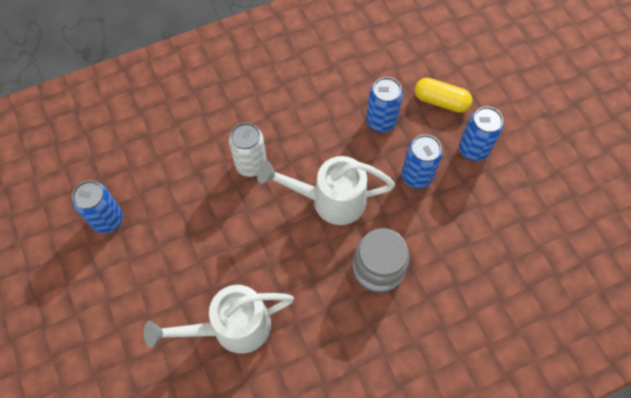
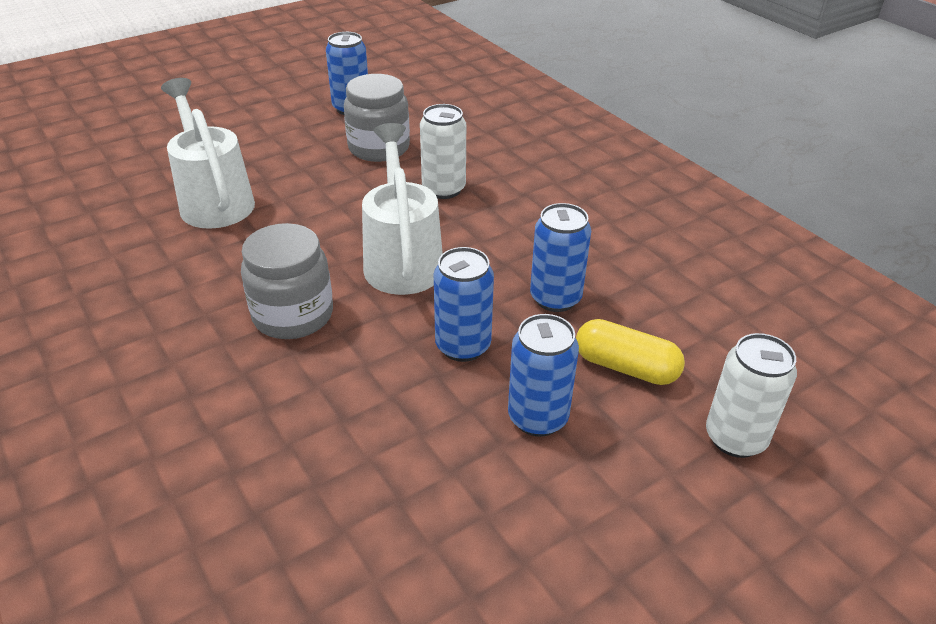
camera: 80 degrees right, 25 degrees down
yellow capsule [415,78,472,113] -> yellow capsule turned 75 degrees counterclockwise [576,319,685,385]
none -> grey jar [344,74,410,162]
none -> white can [706,333,797,458]

